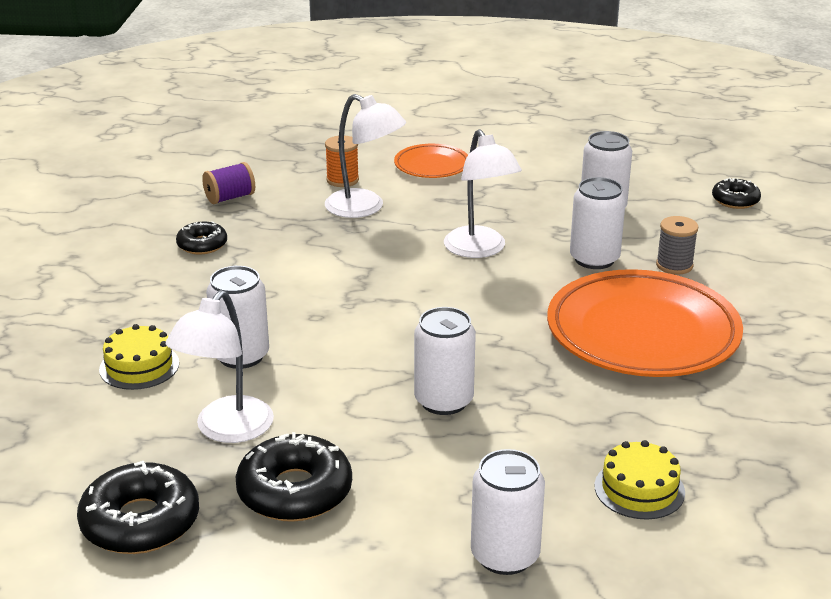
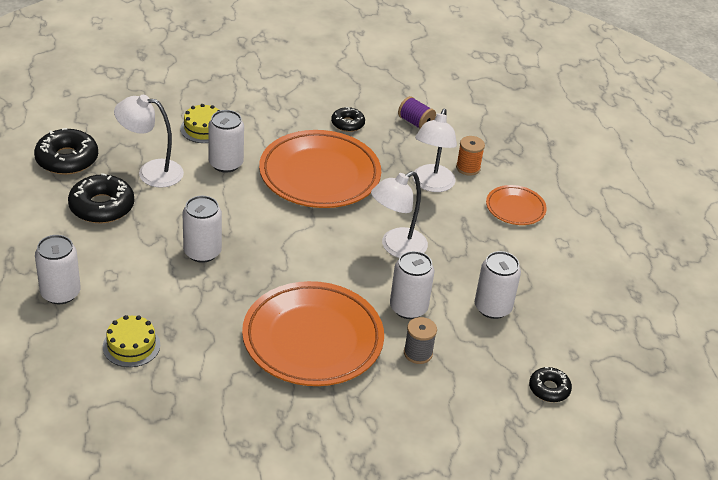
camera: 70 degrees right, 10 degrees up
none -> orange plate [259,130,381,208]

